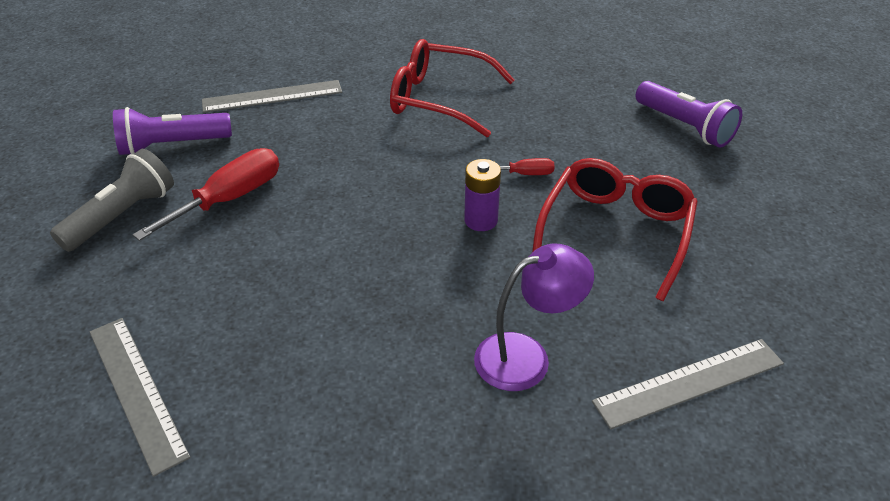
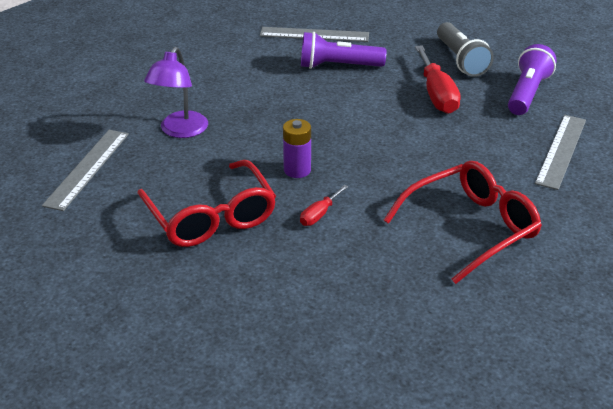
camera: 130 degrees right, 5 degrees down
purple flashlight [635,81,742,148] -> purple flashlight moved to [301,32,386,69]

